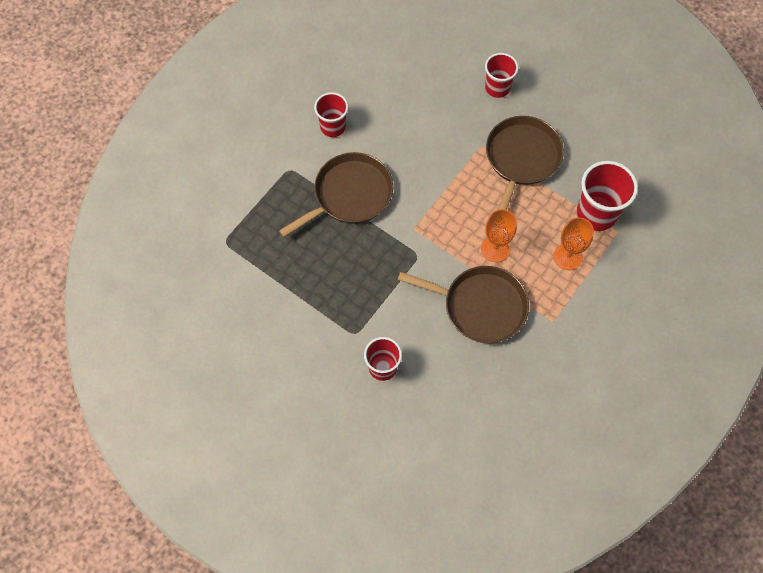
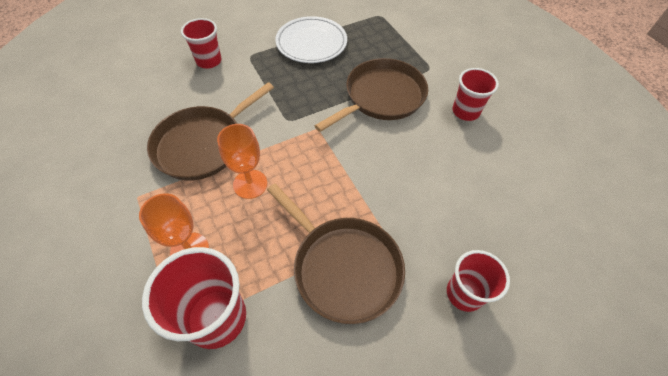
camera: 115 degrees right, 10 degrees down
brown pan [279,152,393,237] -> brown pan turned 120 degrees counterclockwise [315,58,428,132]
none -> white plate [275,16,347,63]

